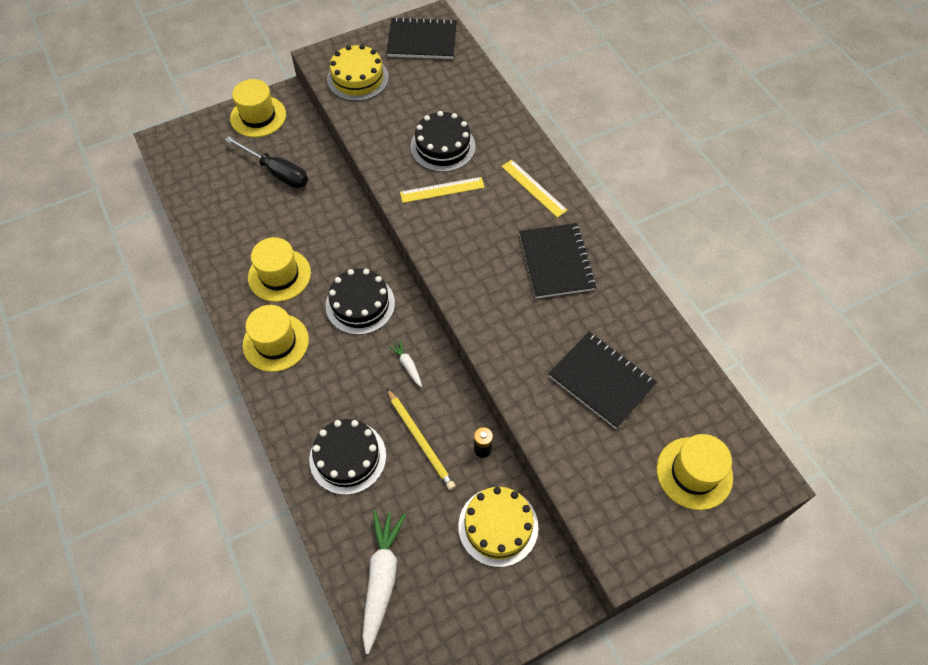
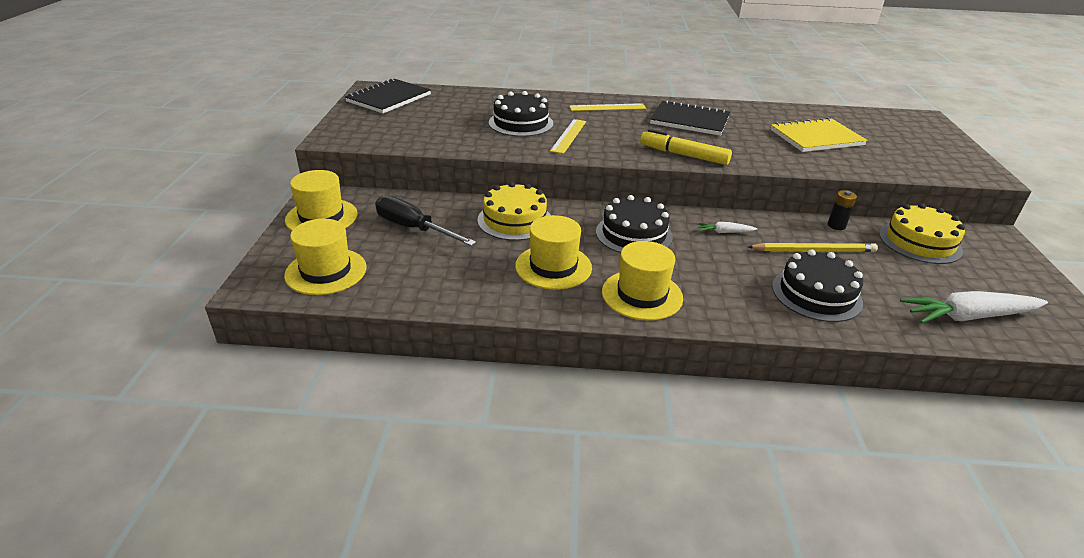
camera: 60 degrees left, 25 degrees down
black screwdriver [225,136,308,188] -> black screwdriver turned 120 degrees counterclockwise [375,195,476,246]
yellow cake [327,44,389,101] -> yellow cake moved to [477,182,550,241]
white carrot [362,510,406,654] -> white carrot turned 45 degrees counterclockwise [900,291,1048,324]
black notebook [549,332,657,429] -> yellow notebook [770,117,868,152]
yellow hat [657,434,733,510] -> yellow hat moved to [284,219,367,295]
none -> yellow marker [640,129,732,165]

